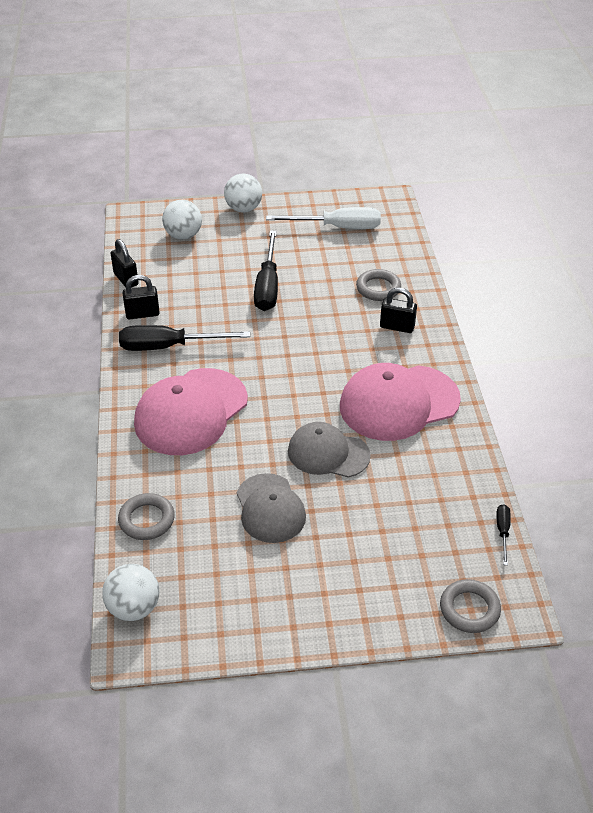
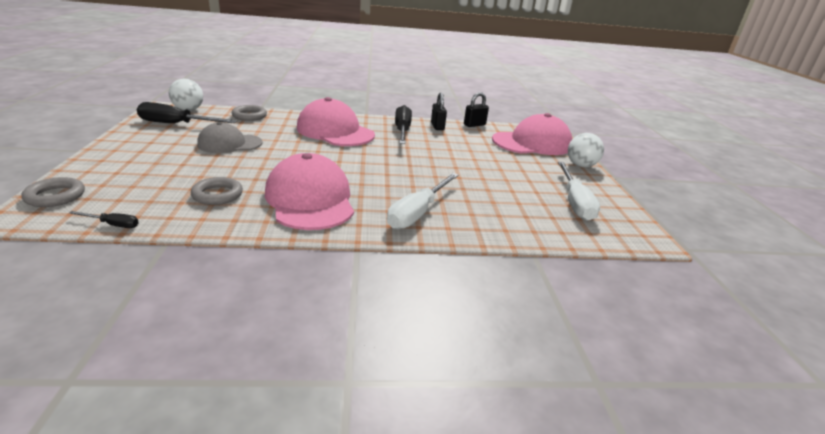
camera: 90 degrees right, 15 degrees down
white ball [162,200,202,240] -> pink cap [492,113,572,155]
black screwdriver [254,231,278,311] -> black screwdriver moved to [137,102,237,123]
grey cap [288,422,371,478] -> none
grey ring [356,269,401,301] -> grey ring moved to [191,177,243,205]
black padlock [380,288,417,333] -> white screwdriver [387,173,459,229]

